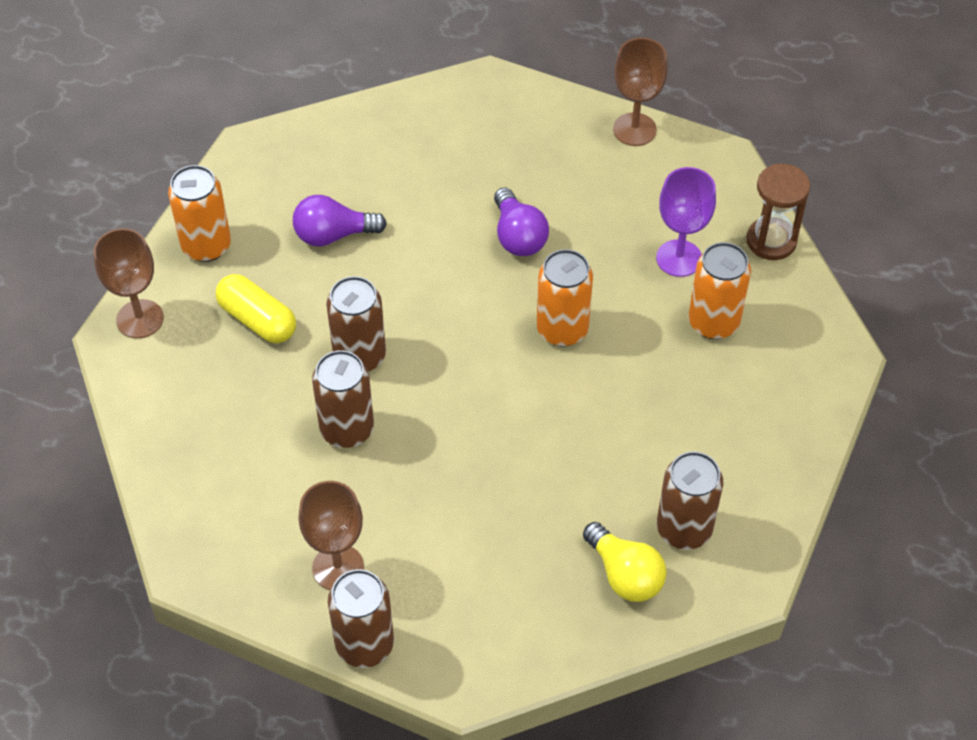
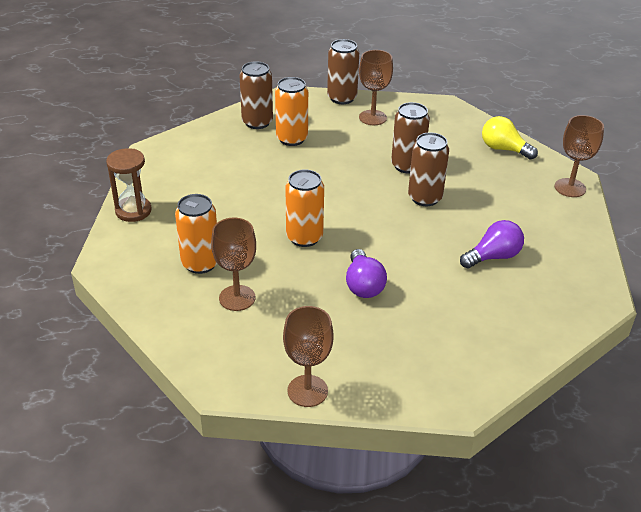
camera: 160 degrees right, 15 degrees down
orange can [168,165,231,262] -> orange can moved to [275,77,308,146]
yellow capsule [216,274,296,343] -> none
purple light bulb [494,187,549,256] -> purple light bulb turned 150 degrees counterclockwise [346,249,387,298]
yellow light bulb [583,522,666,602] -> yellow light bulb moved to [482,116,538,160]
purple goblet [656,167,716,277] -> brown goblet [211,218,256,311]
brown can [657,452,723,550] -> brown can moved to [240,61,273,129]
brown hourglass [746,164,810,260] -> brown hourglass moved to [106,148,152,222]

